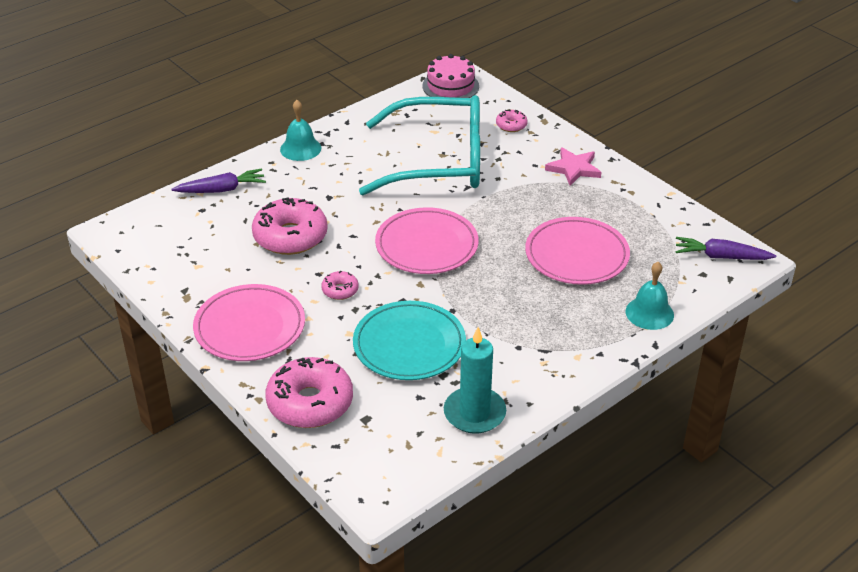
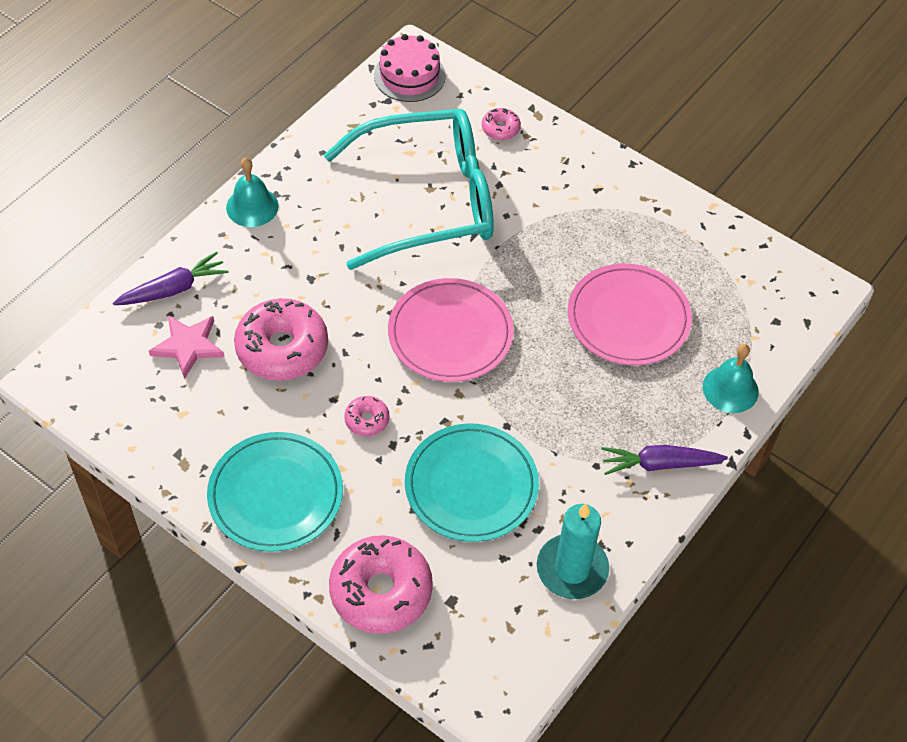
camera: 15 degrees left, 15 degrees up
pink plate [193,284,305,361] -> turquoise plate [207,432,343,552]
pink star [545,147,601,186] -> pink star moved to [149,316,224,379]
purple carrot [675,237,776,260] -> purple carrot moved to [601,445,728,475]

